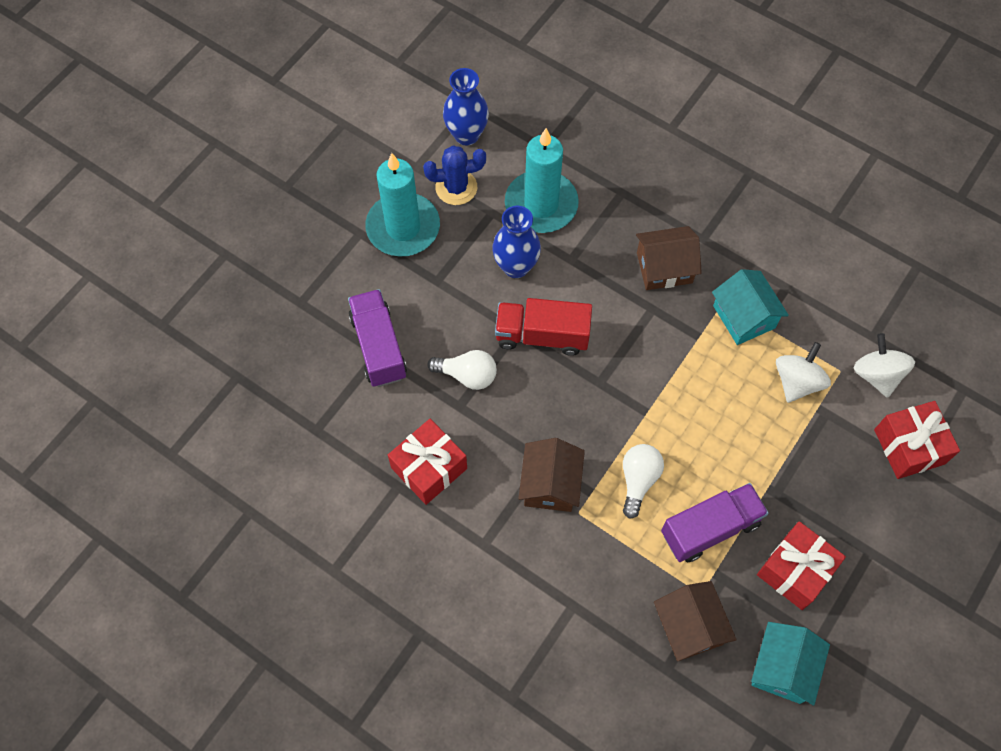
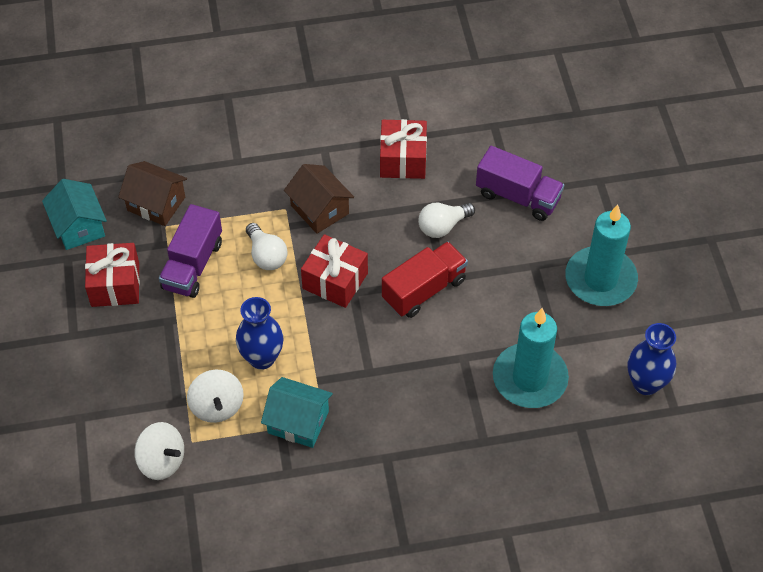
camera: 135 degrees right, 10 degrees down
blue cactus [423,145,486,205] -> none
blue vase [492,206,541,278] -> blue vase moved to [236,297,284,370]
brown house [636,226,702,290] -> none
red gift [874,401,960,479] -> red gift moved to [301,234,368,308]

